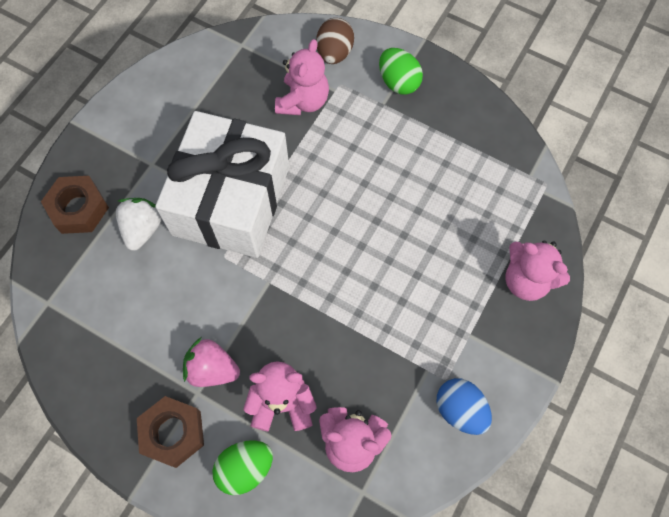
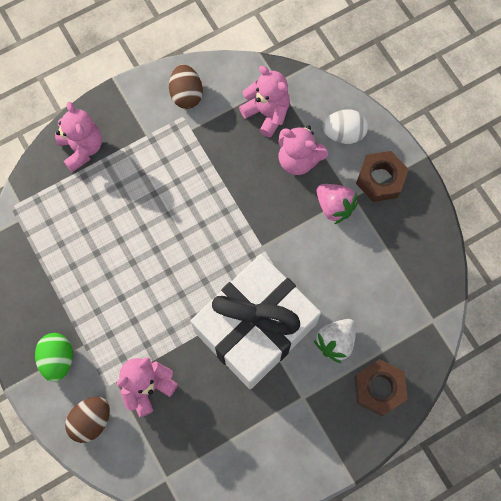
camera: 150 degrees left, 5 degrees up
green egg [212,440,273,495] -> white egg [323,109,368,144]
blue egg [437,378,492,435] -> brown egg [169,64,203,109]

